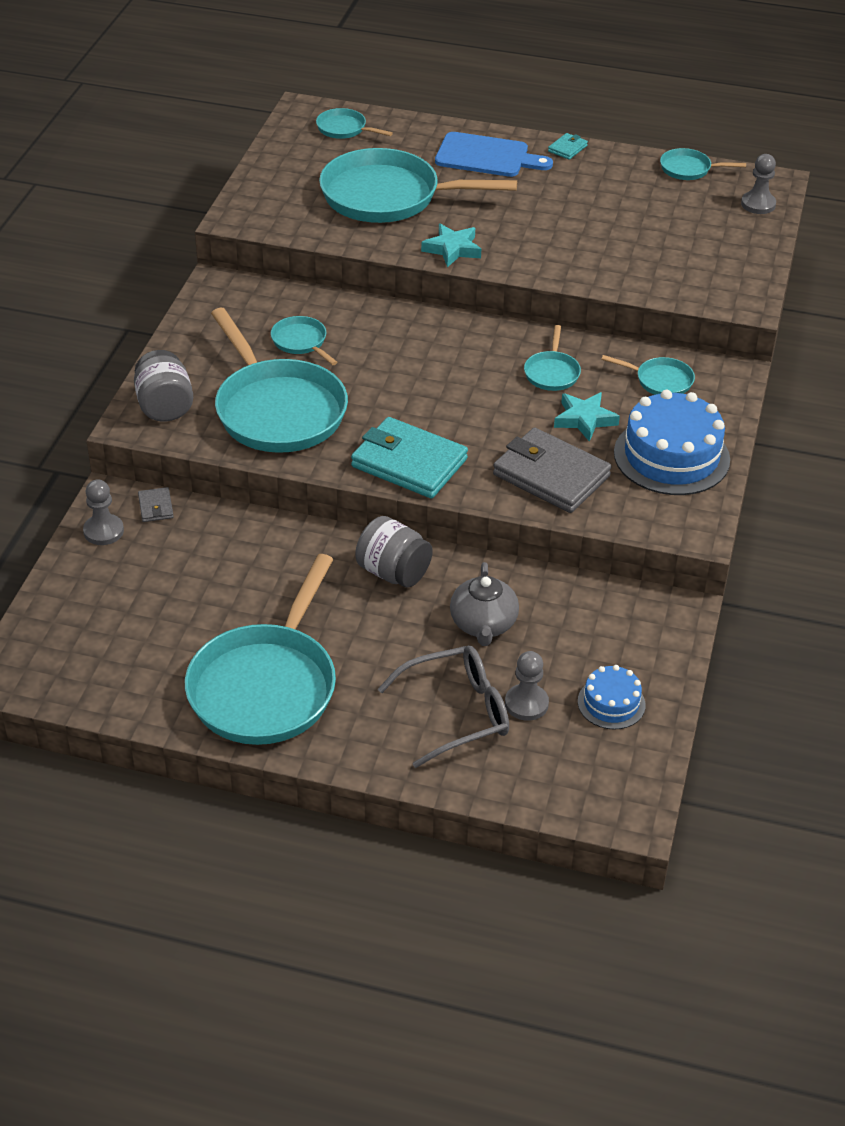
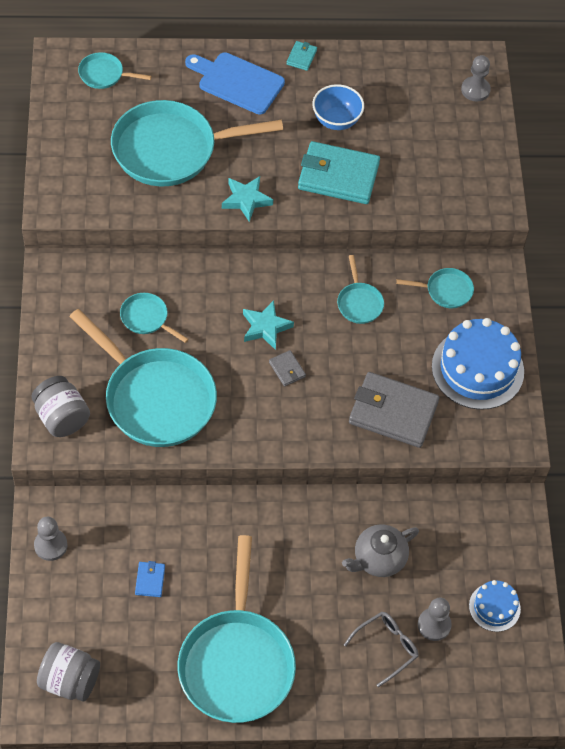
camera: 20 degrees left, 15 degrees up
grey wallet [138,487,174,522] -> grey wallet moved to [269,350,306,386]
turquoise wallet [351,417,468,498] -> turquoise wallet moved to [298,141,380,204]
grey jar [355,516,433,588] -> grey jar moved to [37,642,100,702]
grey glasses [378,645,509,768] -> grey glasses [344,612,419,687], size x0.67
blue cutting board [435,132,553,177] -> blue cutting board turned 150 degrees counterclockwise [185,52,285,114]
grey teapot [450,562,519,646] -> grey teapot turned 75 degrees clockwise [342,524,419,577]
turquoise star [554,392,620,442] -> turquoise star moved to [243,300,294,350]
turquoise pan [660,148,746,180] -> none
none -> blue wallet [135,561,165,597]
none -> blue bowl [312,84,364,130]

